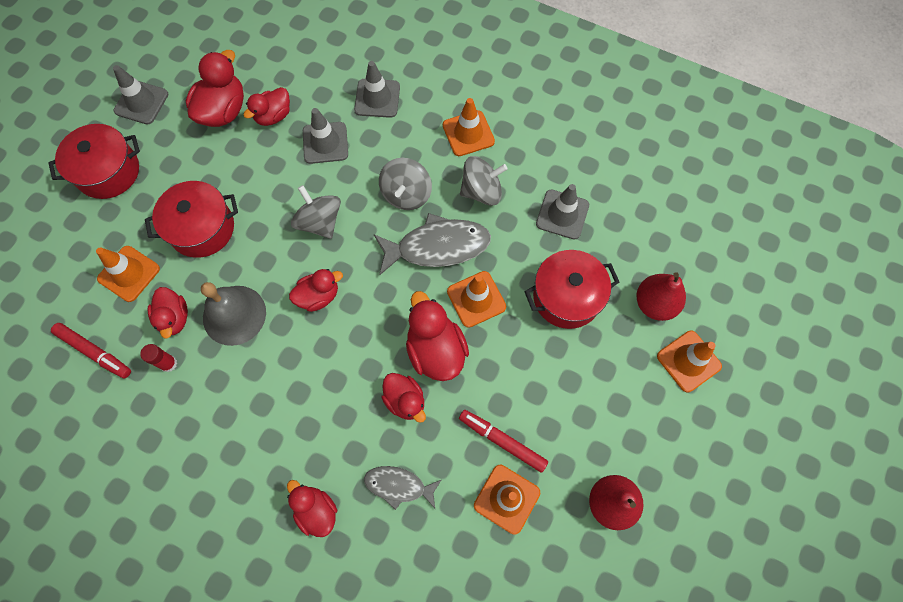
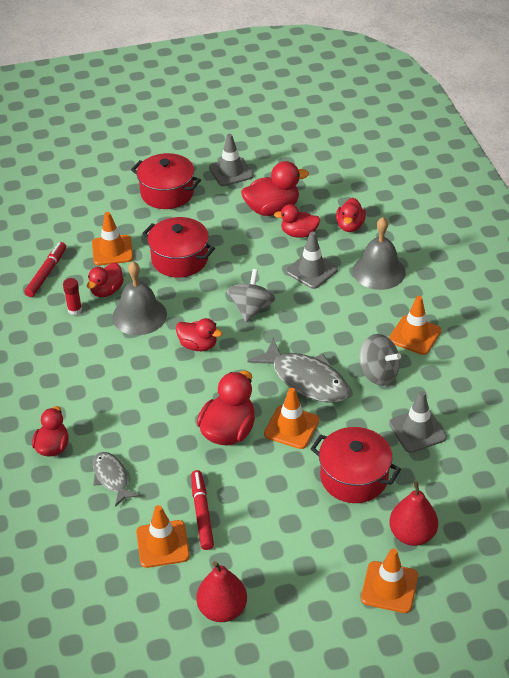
camera: 50 degrees right, 25 degrees down
red marker [51,323,131,378] -> red marker turned 150 degrees counterclockwise [24,242,66,297]
grey traffic cone [354,61,400,118] -> grey bell [353,217,406,290]
grey spinning top [379,158,432,210] -> none
red duck [381,373,426,423] -> red duck moved to [336,198,366,232]

